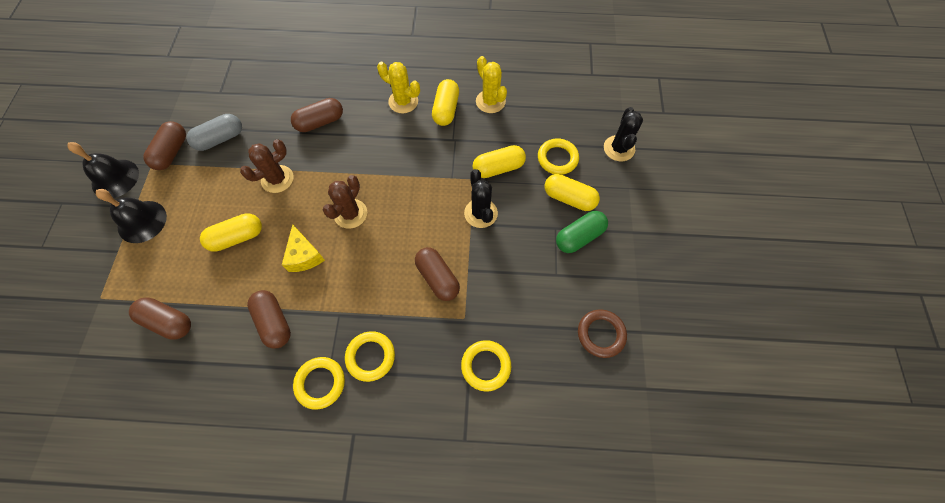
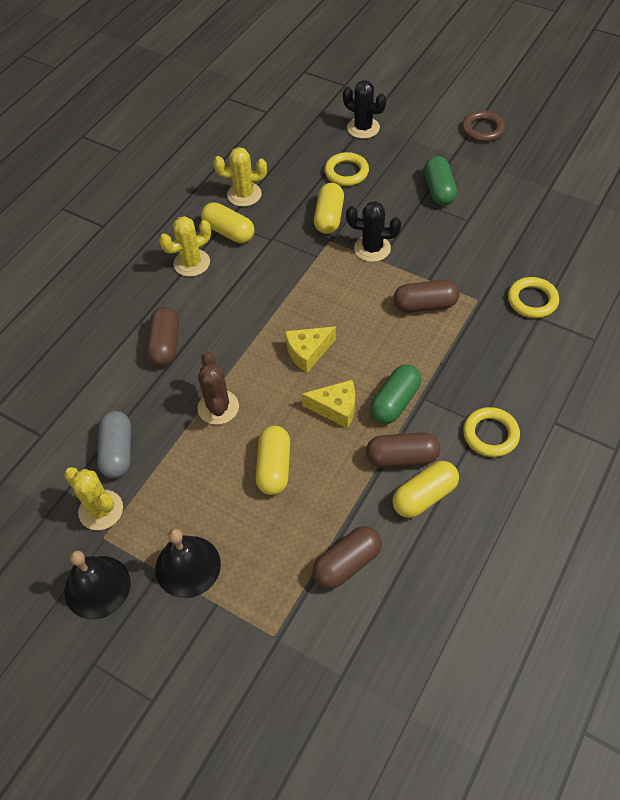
camera: 60 degrees left, 10 degrees down
brown capsule [143,121,186,170] -> yellow cactus [64,467,123,530]
brown cactus [323,175,367,229] -> yellow cheese [285,326,336,373]
yellow ring [345,331,395,382] -> none
yellow capsule [544,174,600,211] -> yellow capsule moved to [392,461,459,518]
brown ring [578,310,627,358] -> brown ring moved to [462,111,505,142]
none -> green capsule [370,365,421,424]

